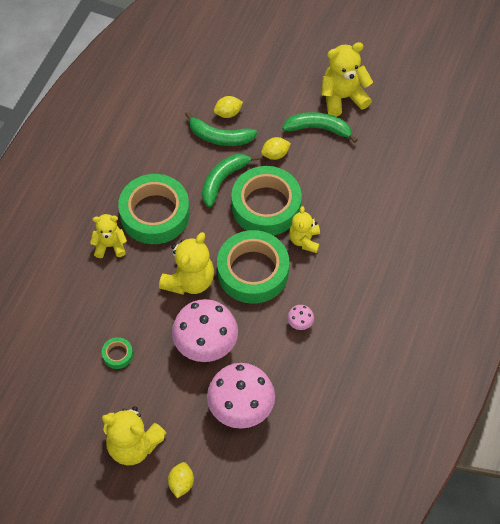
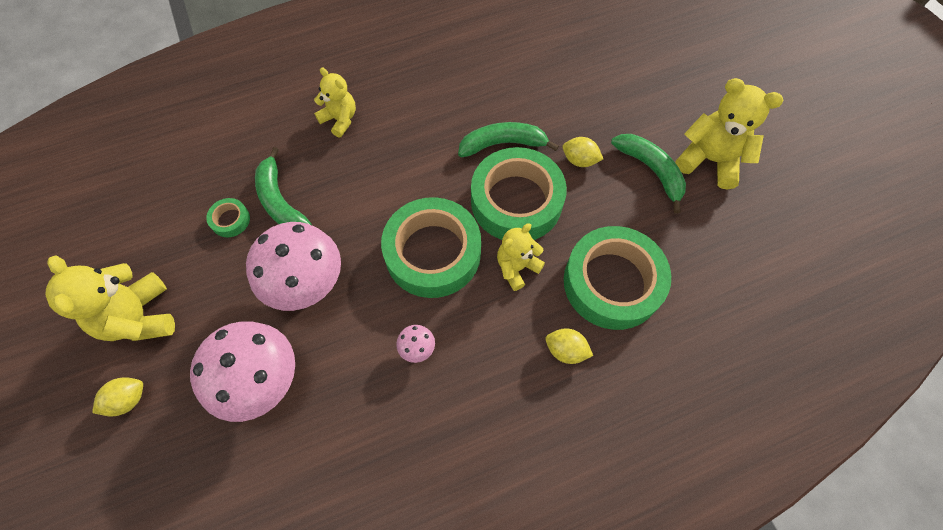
camera: 45 degrees right, 5 degrees up
green tape [118,174,190,244] -> green tape moved to [564,226,671,330]
yellow teddy bear [159,232,214,295] -> none
green banana [185,112,257,146] -> green banana moved to [255,147,312,225]
yellow lemon [214,96,243,118] -> yellow lemon moved to [546,329,593,364]

